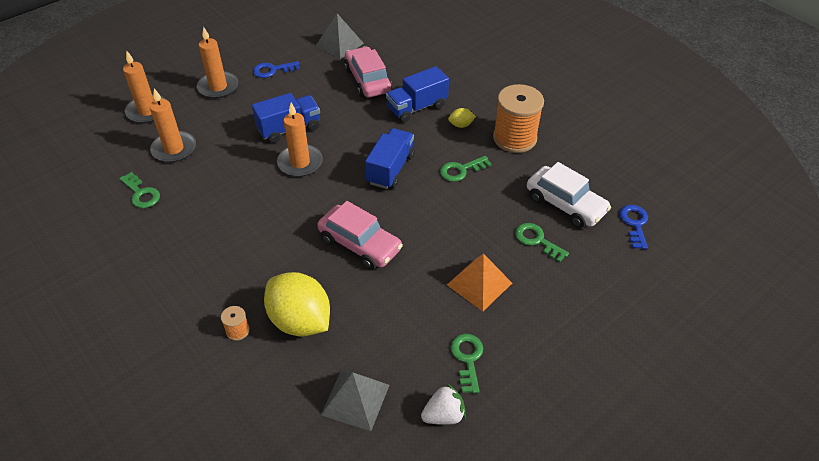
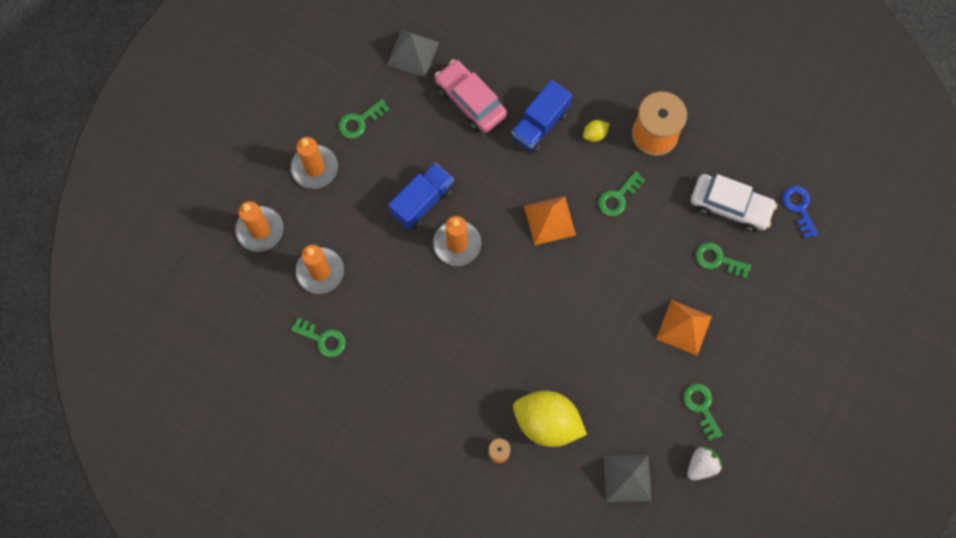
camera: 20 degrees left, 25 degrees up
blue key [253,61,300,78] -> green key [338,99,389,138]
pink car [317,201,403,269] -> none
blue truck [365,128,415,189] -> orange pyramid [524,196,576,245]

